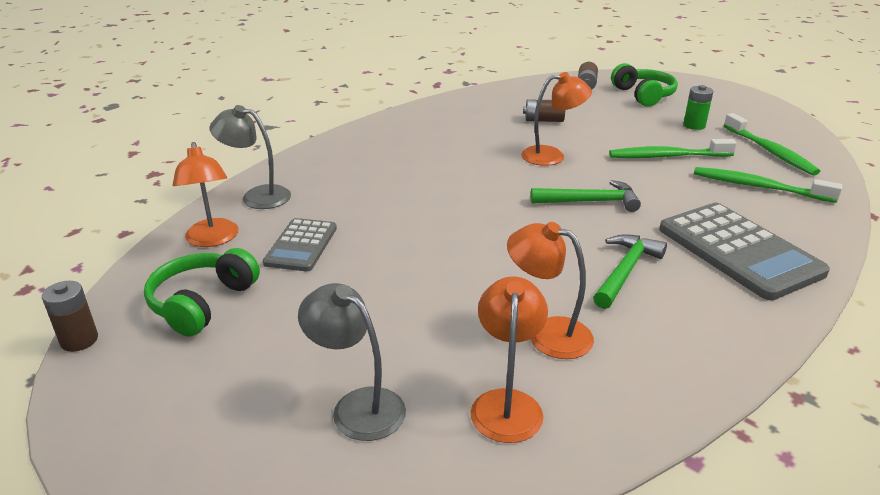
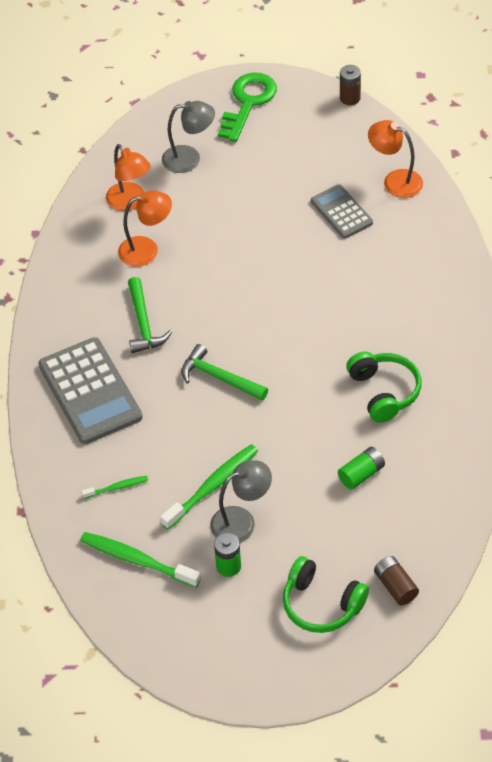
camera: 140 degrees right, 20 degrees up
green headphones [144,248,260,336] -> green headphones moved to [346,352,421,423]
grey lamp [210,105,291,209] -> grey lamp moved to [210,460,272,543]
orange lamp [521,72,592,166] -> none
brown battery [523,99,565,122] -> green battery [338,447,385,490]
green hammer [531,180,641,212] -> green hammer turned 75 degrees clockwise [181,344,268,401]
grey calculator [659,203,830,300] -> grey calculator turned 135 degrees counterclockwise [38,337,142,444]
green toothbrush [694,167,842,203] -> green toothbrush [81,476,148,499], size x0.53
none -> green key [218,72,277,142]

